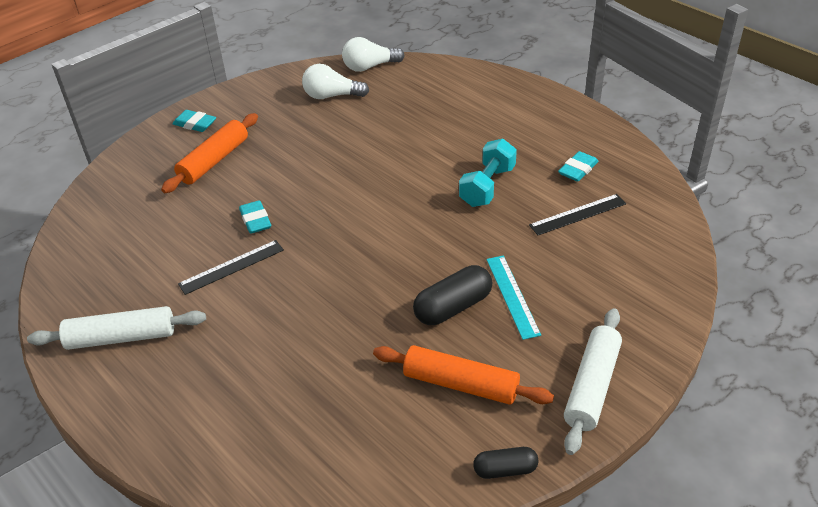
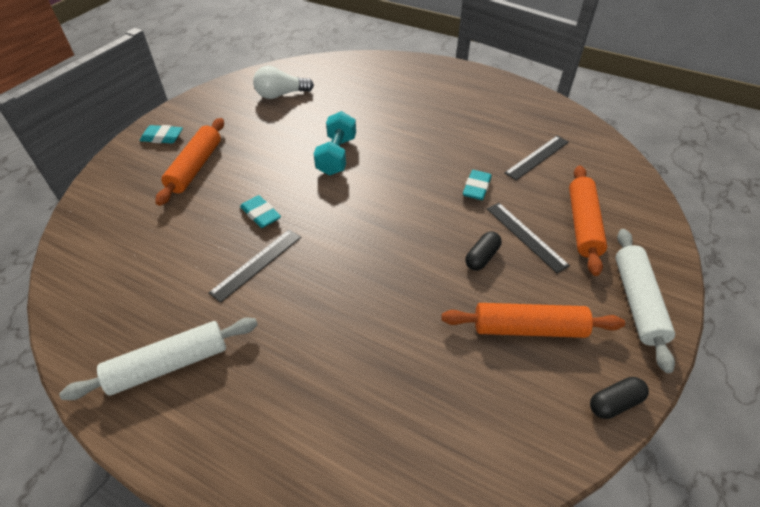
camera: 20 degrees left, 5 degrees up
white light bulb [342,37,405,72] -> none
black capsule [413,265,492,325] -> black capsule [465,231,502,271], size x0.62
turquoise dumbbell [459,139,517,207] -> turquoise dumbbell moved to [314,111,356,175]
turquoise ruler [486,256,541,340] -> black ruler [487,203,570,273]
turquoise eraser [558,151,599,182] -> turquoise eraser moved to [463,170,491,200]
none -> orange rolling pin [569,166,607,276]

